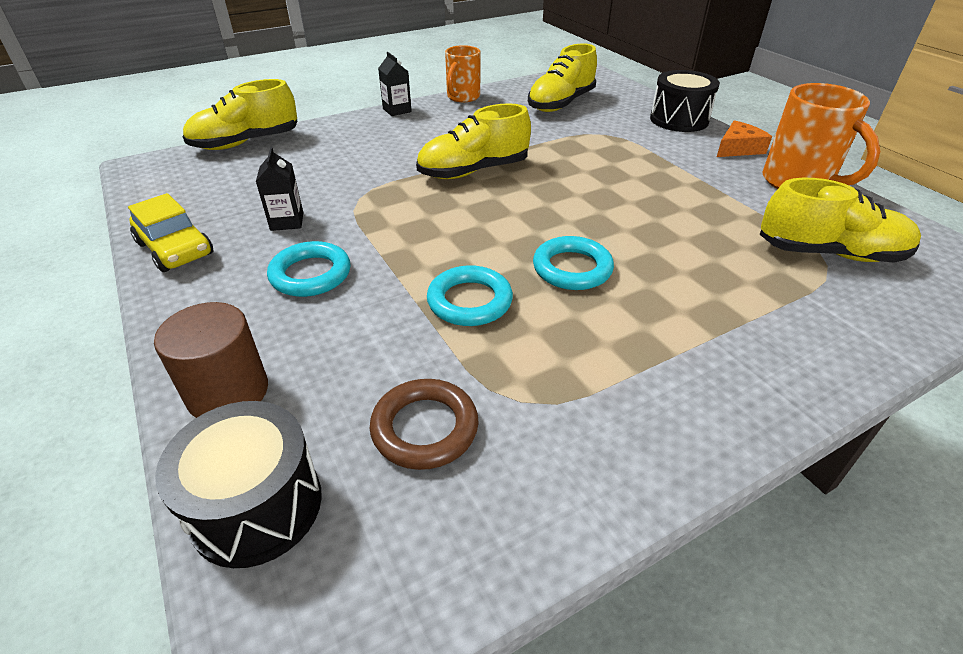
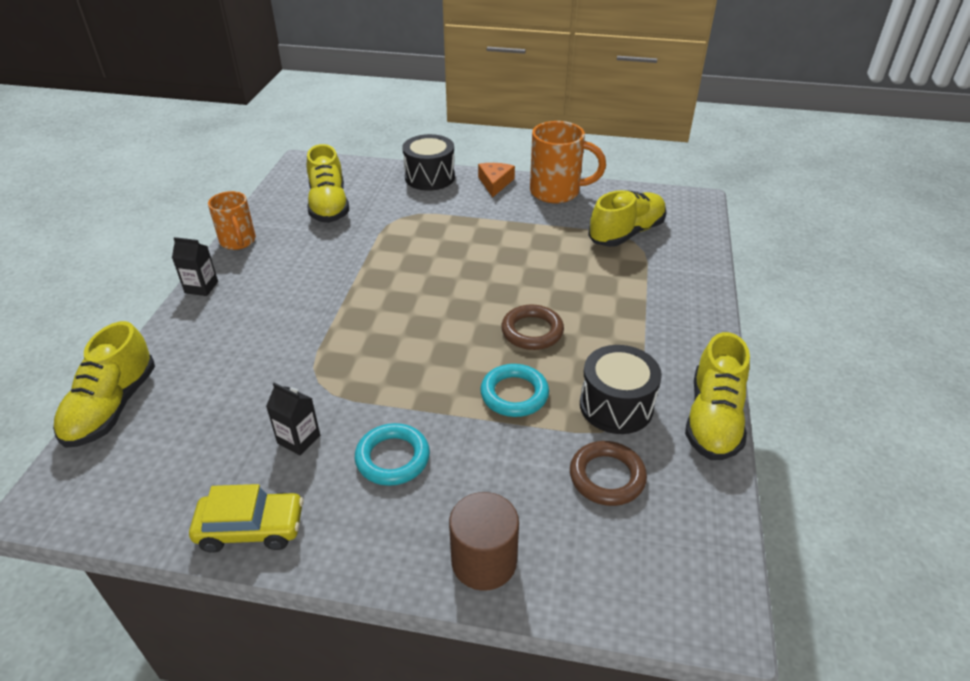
camera: 50 degrees left, 0 degrees up
black drum [155,401,322,568] -> black drum moved to [580,345,662,434]
yellow shoe [416,103,531,179] -> yellow shoe moved to [685,332,750,460]
turquoise ring [533,236,614,290] -> brown ring [501,305,564,350]

